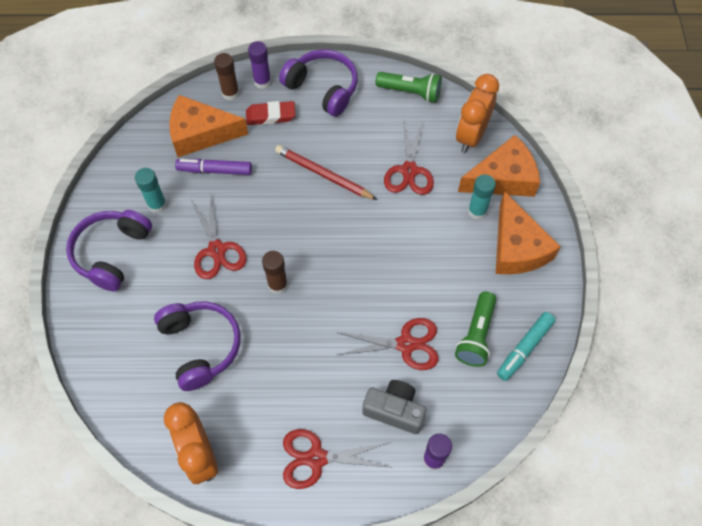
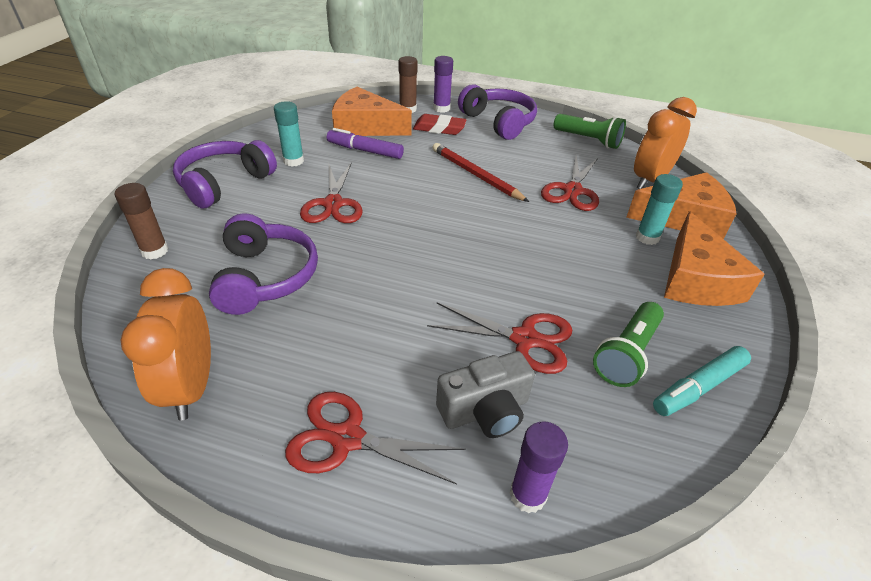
camera: 15 degrees right, 20 degrees down
brown glue stick [262,251,288,294] -> brown glue stick moved to [115,183,168,259]
grey camera [362,380,426,434] -> grey camera turned 120 degrees clockwise [436,351,535,438]

